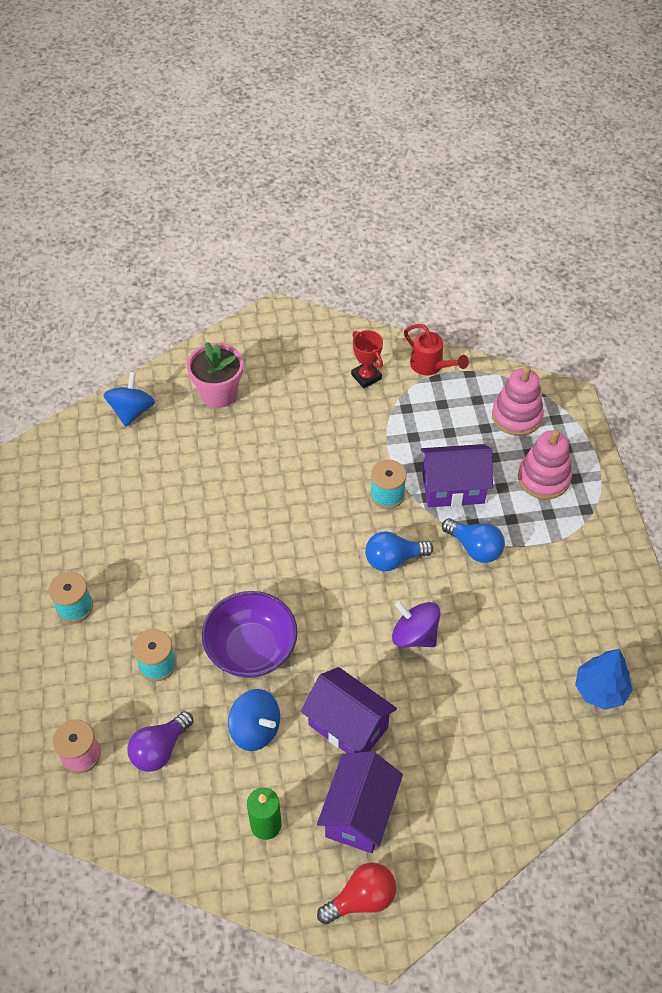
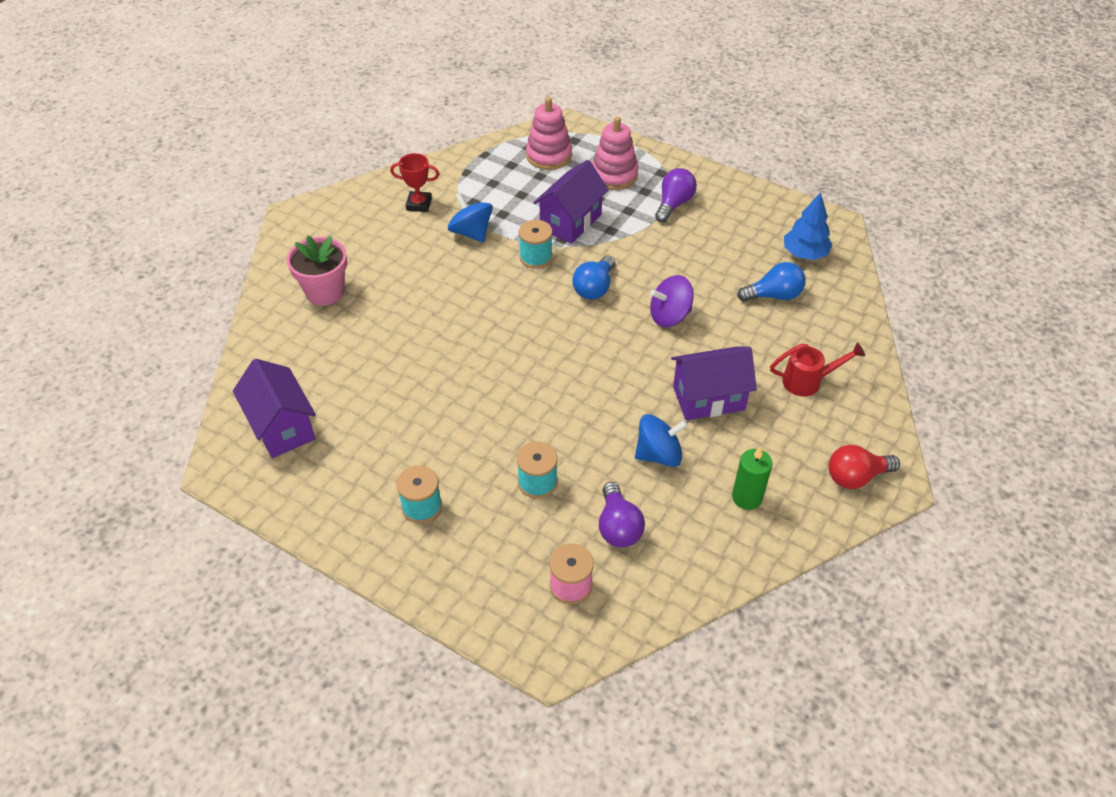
camera: 50 degrees left, 5 degrees down
blue spinning top [103,372,155,427] -> blue spinning top moved to [448,193,493,243]
purple bowl [202,591,298,678] -> none
purple house [317,751,403,853] -> purple house moved to [233,359,316,458]
red light bulb [317,863,396,924] -> red light bulb turned 120 degrees counterclockwise [829,445,900,489]
red watering can [404,324,469,375] -> red watering can moved to [770,342,865,396]
blue light bulb [442,518,505,563] -> blue light bulb moved to [737,262,806,302]
none -> purple light bulb [655,168,697,222]

